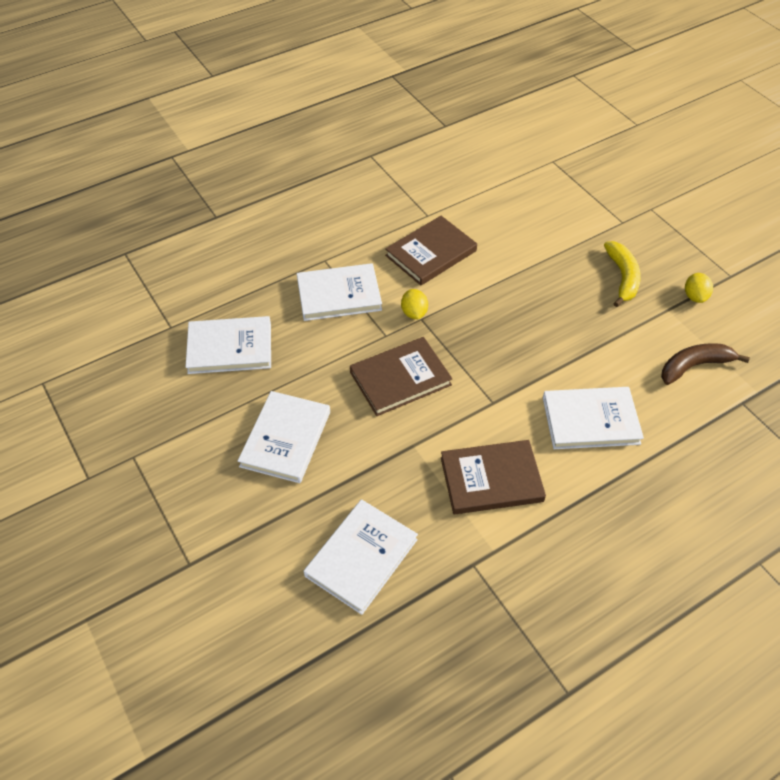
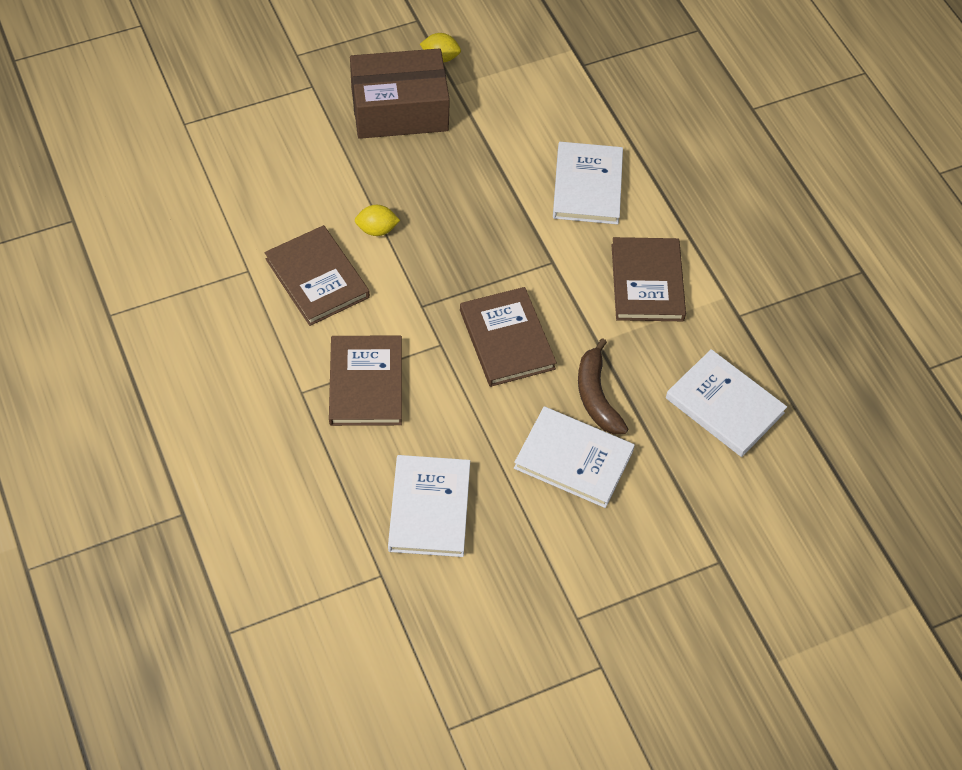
camera: 85 degrees left, 5 degrees up
white book [297,263,382,321] -> brown book [329,336,402,426]
yellow lemon [401,289,428,319] -> yellow lemon moved to [355,205,400,236]
yellow banana [604,241,641,307] -> brown box [350,48,450,139]
brown banana [661,343,750,385] -> brown banana moved to [578,338,628,434]

